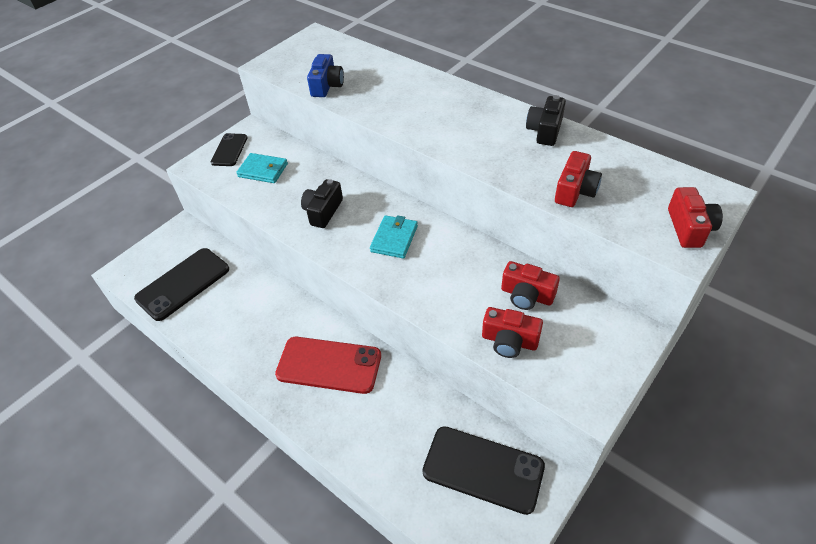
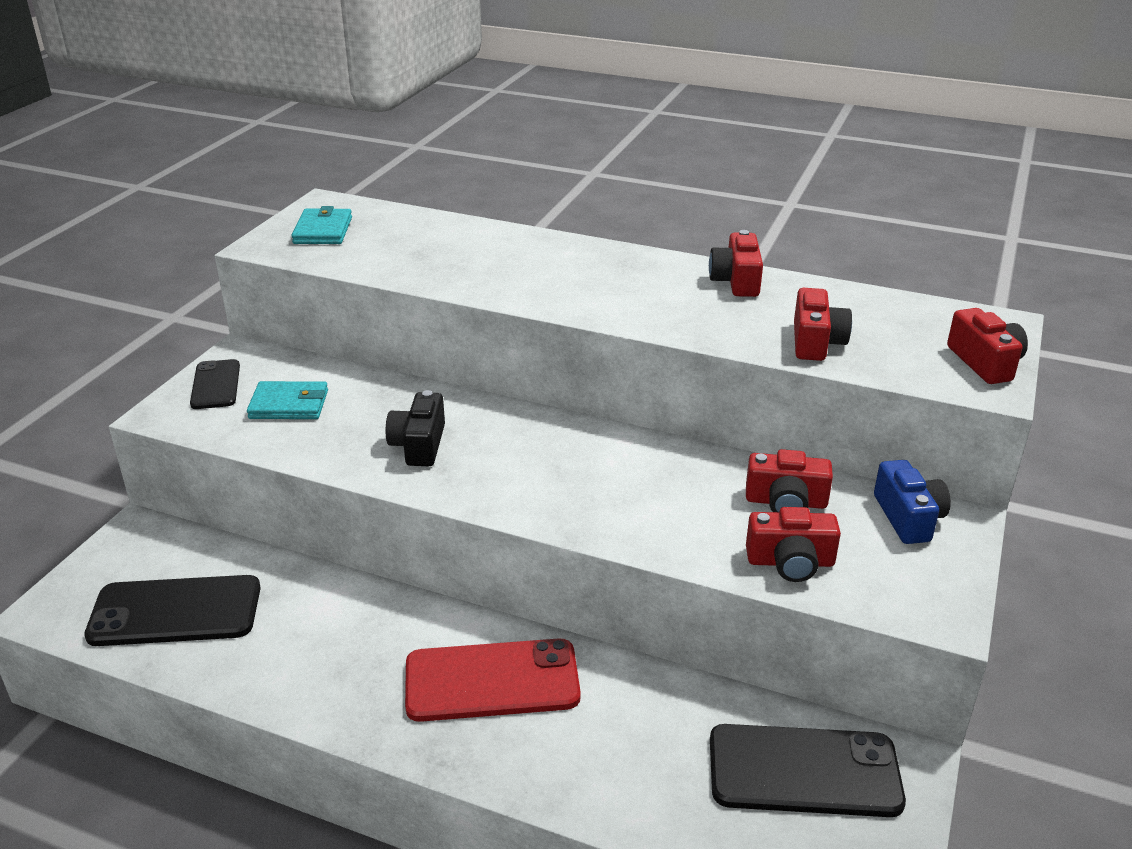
camera: 20 degrees left, 15 degrees down
black phone [134,248,229,321] -> black phone turned 60 degrees clockwise [84,575,261,646]
blue camera [307,54,344,97] -> blue camera moved to [874,460,951,544]
turquoise wallet [370,215,418,259] -> turquoise wallet moved to [292,206,352,244]
black camera [526,95,566,146] -> red camera [709,230,763,297]

